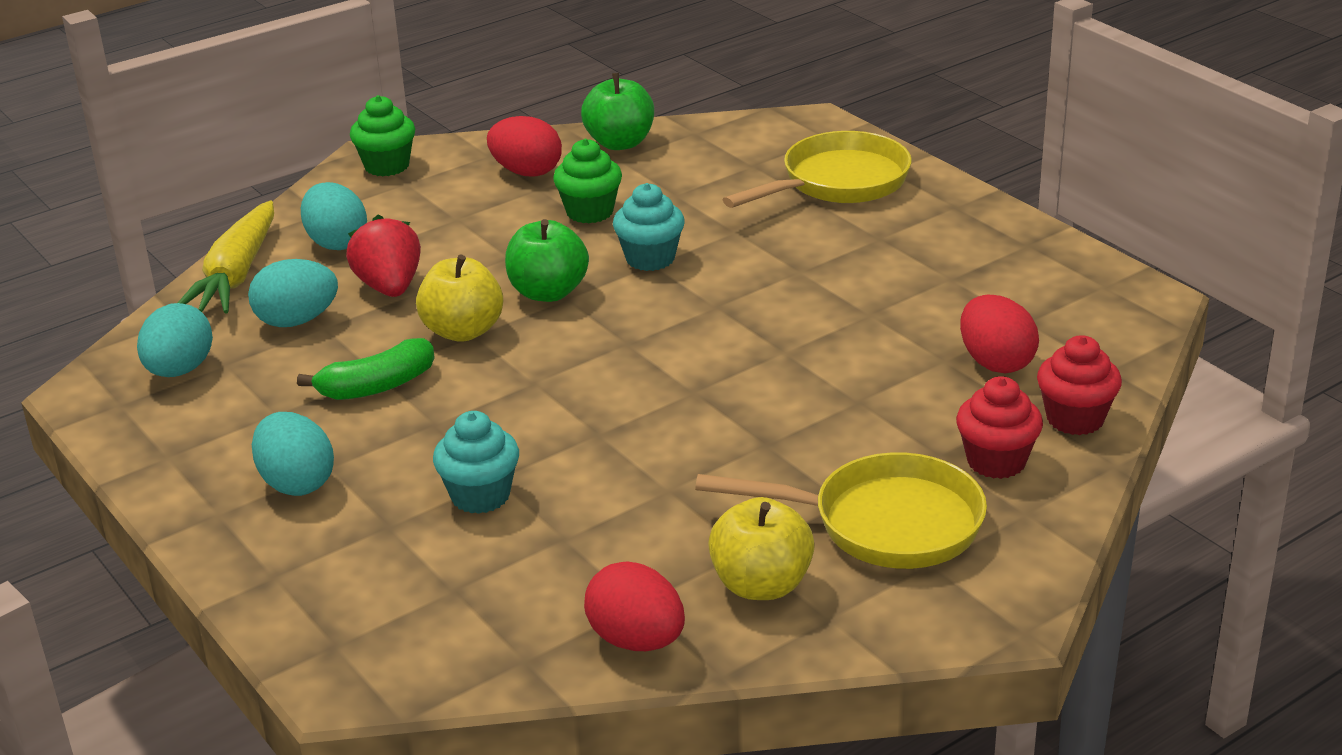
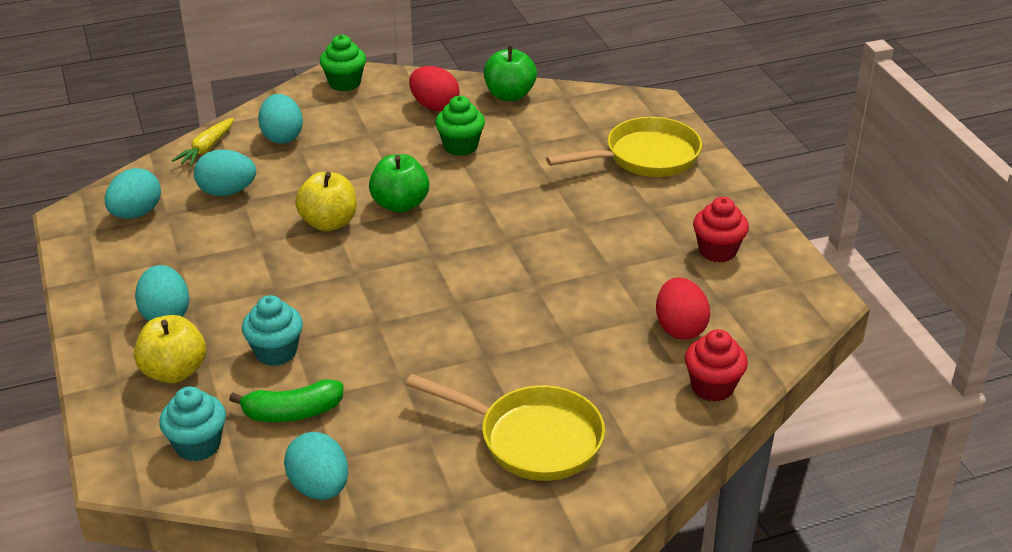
camera: 15 degrees right, 5 degrees up
yellow carrot [178,201,274,314] -> yellow carrot [172,118,234,167], size x0.60
green banana [297,338,435,400] -> green banana moved to [229,379,343,422]
red strawberry [346,215,421,297] -> none
red egg [584,561,685,651] -> turquoise egg [284,432,348,500]
turquoise cupcake [613,183,685,271] -> turquoise cupcake moved to [159,386,226,461]
yellow apple [708,497,815,600] -> yellow apple moved to [134,315,206,383]
red cupcake [956,376,1043,479] -> red cupcake moved to [693,197,749,262]

